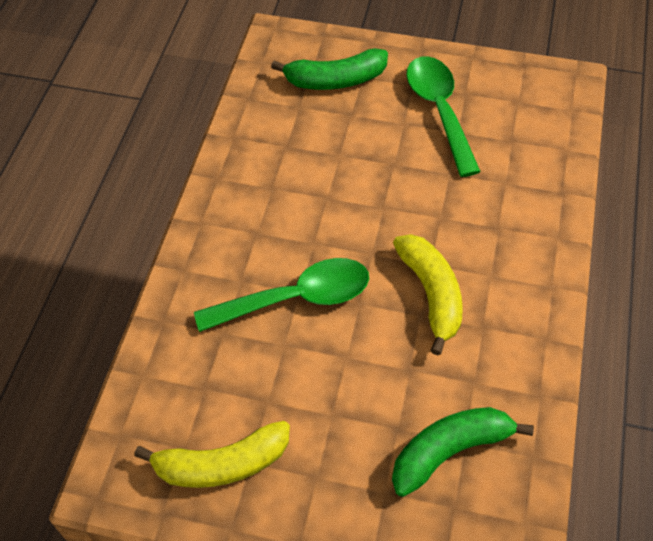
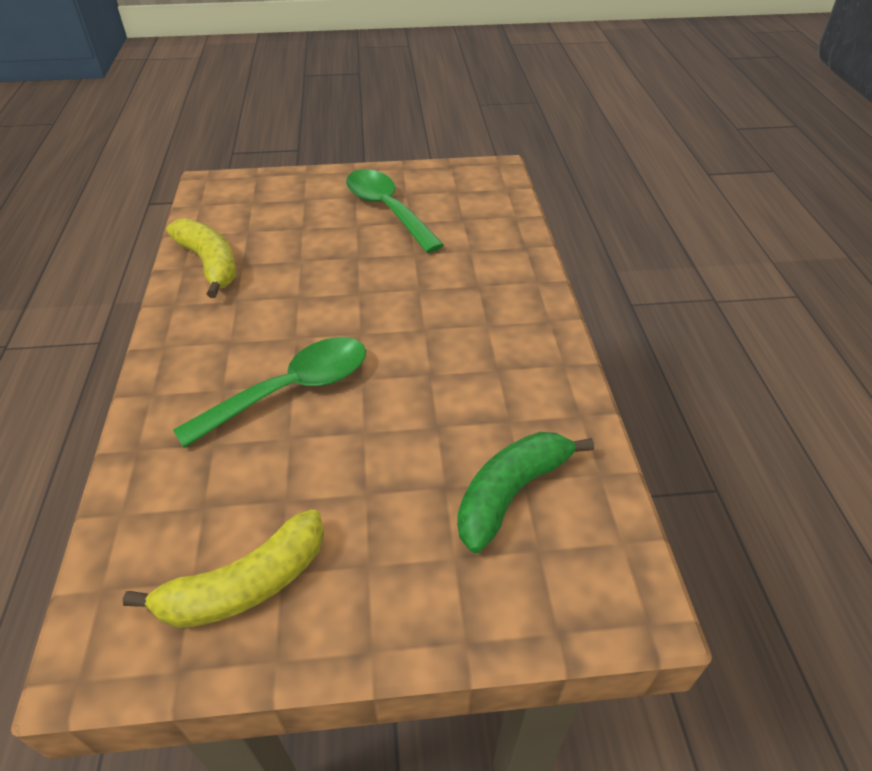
camera: 20 degrees left, 10 degrees down
green banana [271,48,388,90] -> none
yellow banana [393,234,463,355] -> yellow banana moved to [166,218,237,298]

